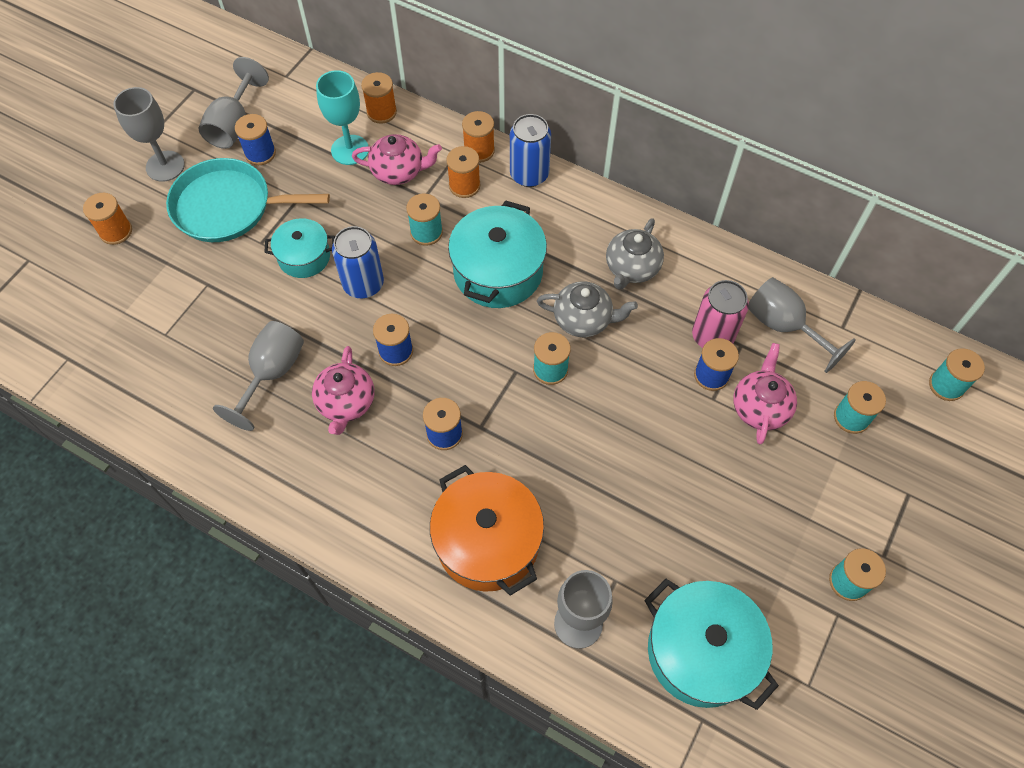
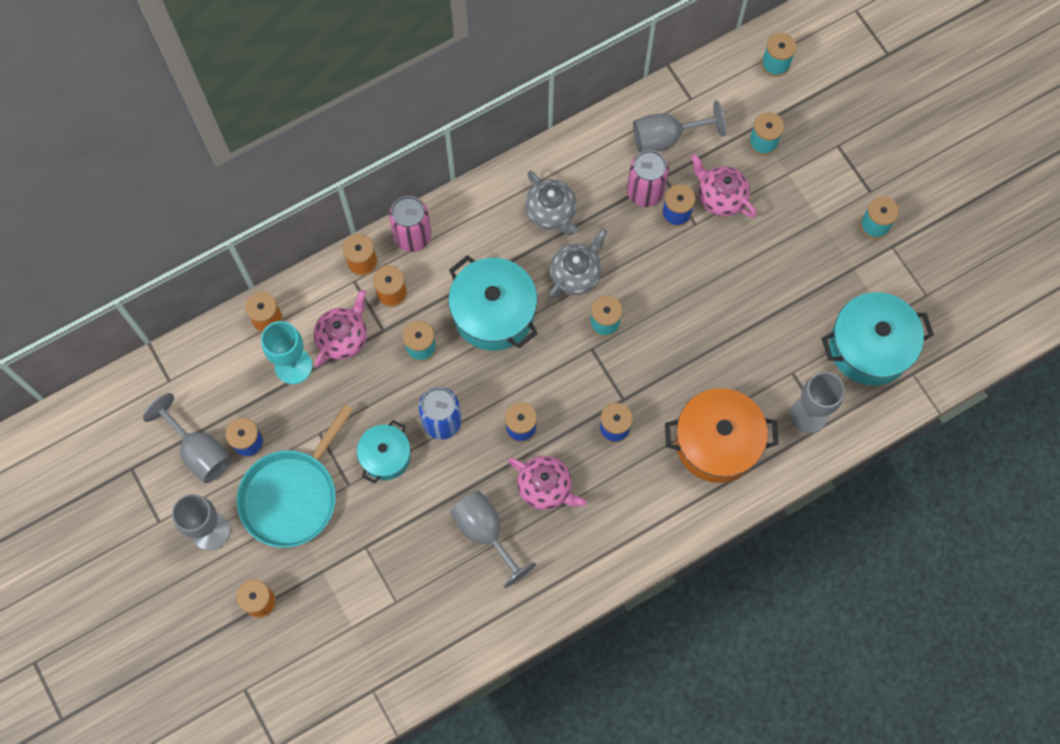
camera: 60 degrees left, 10 degrees up
blue can [510,114,551,187] -> pink can [389,196,431,252]

